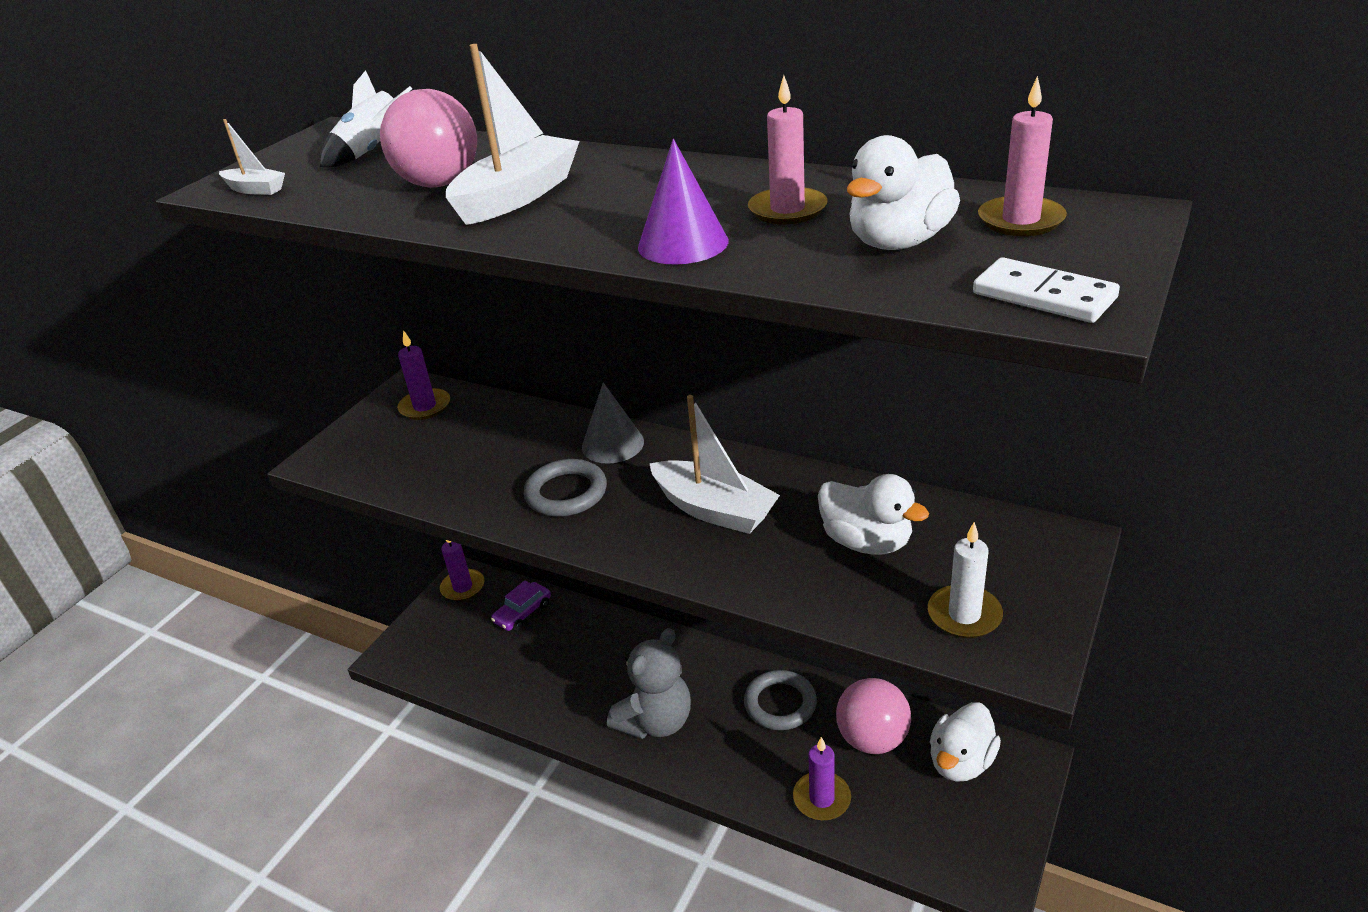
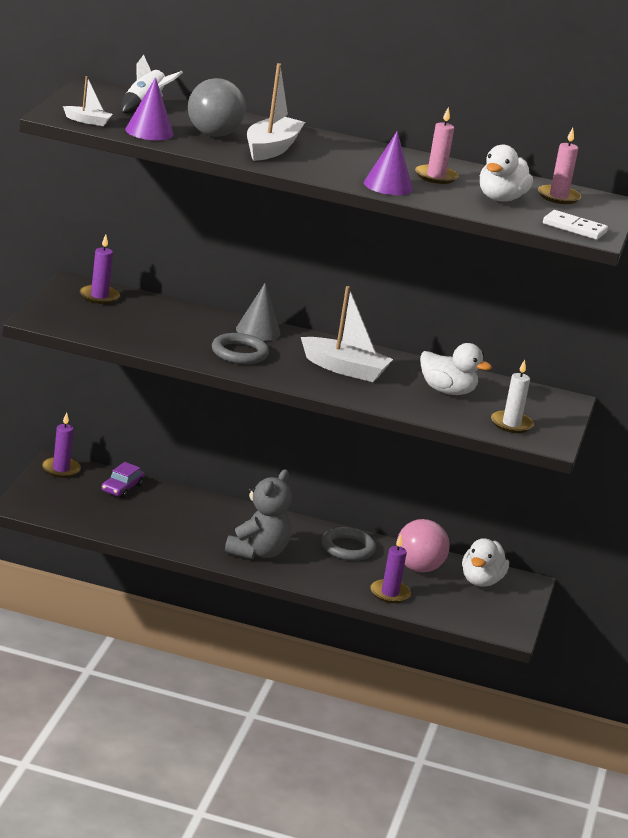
camera: 20 degrees left, 10 degrees down
pink ball [380,89,477,187] -> grey ball [188,78,246,137]
none -> purple cone [125,77,174,140]

